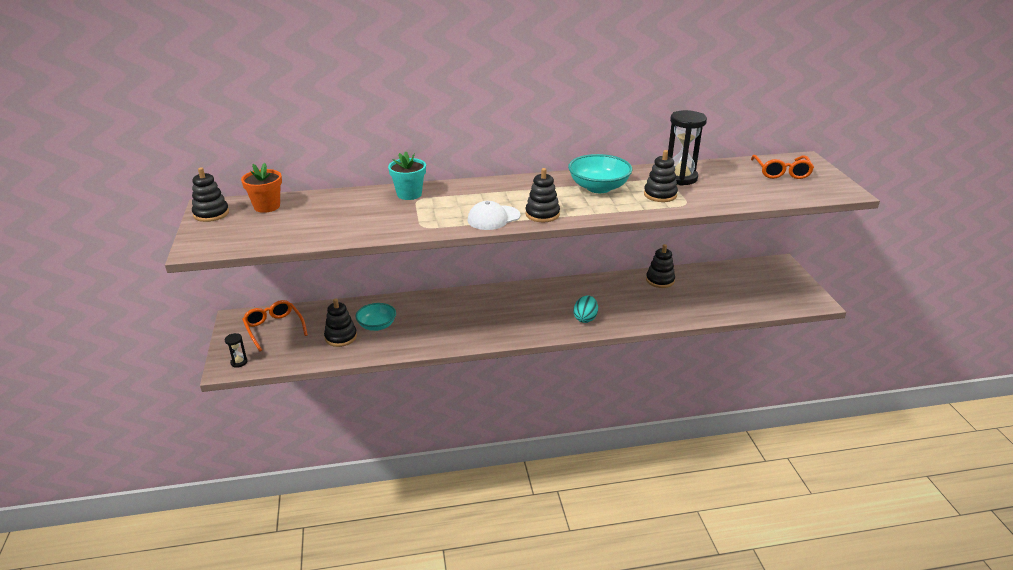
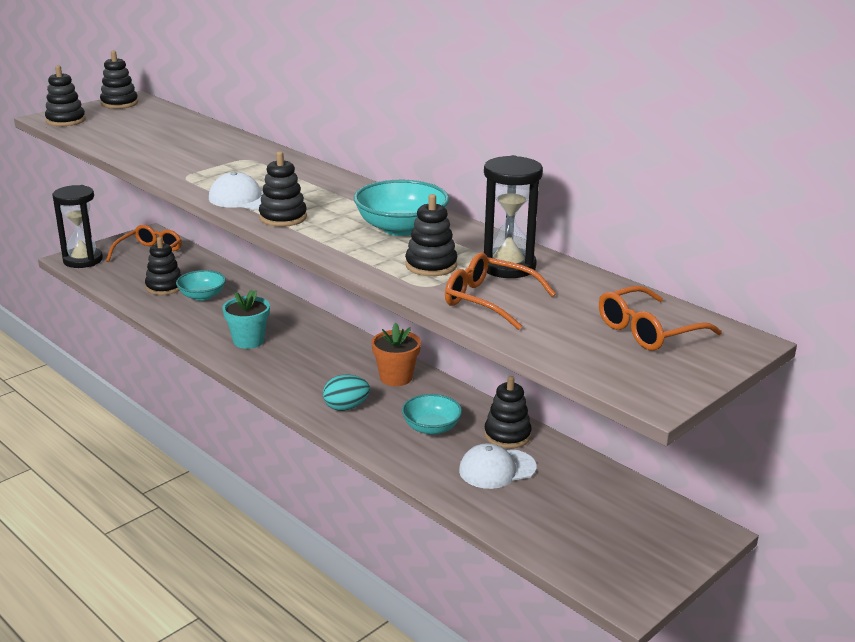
camera: 55 degrees right, 5 degrees down
black hourglass [225,333,248,368] -> black hourglass [52,185,103,268], size x2.22
orange flower pot [241,163,282,213] -> orange flower pot moved to [371,323,421,386]
turquoise flower pot [388,151,426,200] -> turquoise flower pot moved to [223,290,270,349]
none -> black stacking toy [45,65,85,126]
none -> turquoise bowl [402,394,462,435]
none -> orange glasses [445,252,556,330]
none -> white cap [459,443,537,489]

